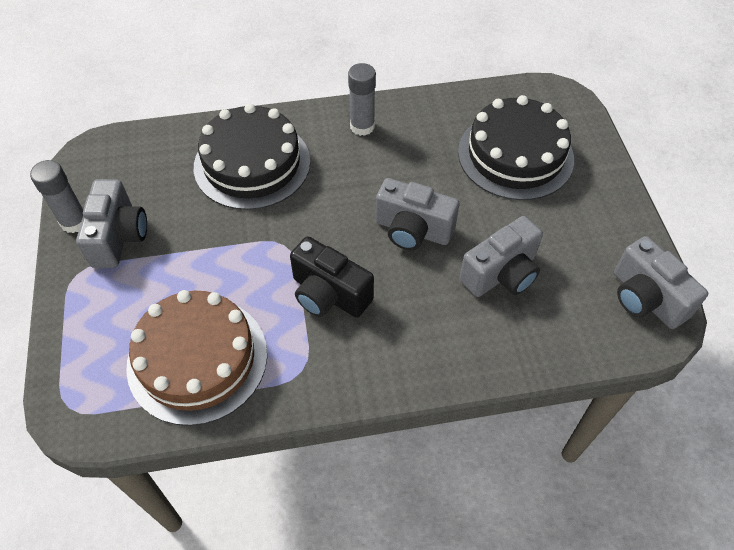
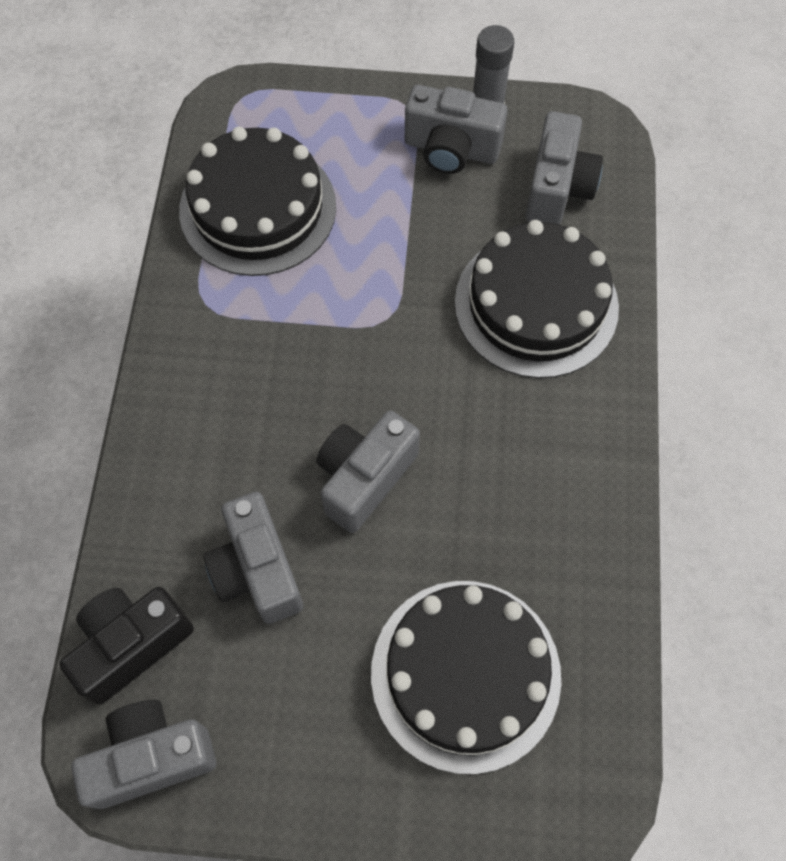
camera: 105 degrees right, 10 degrees up
brown cake [126,290,267,426] -> black cake [179,127,336,276]
black camera [290,236,374,318] -> black camera moved to [59,587,194,705]
grey glue stick [348,63,376,136] -> none
none -> grey camera [525,111,603,225]

